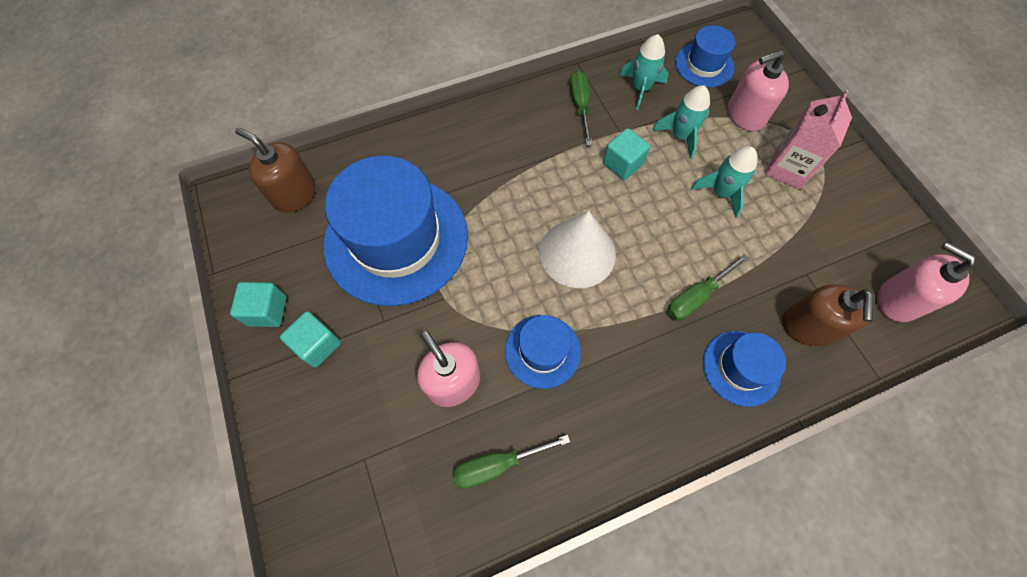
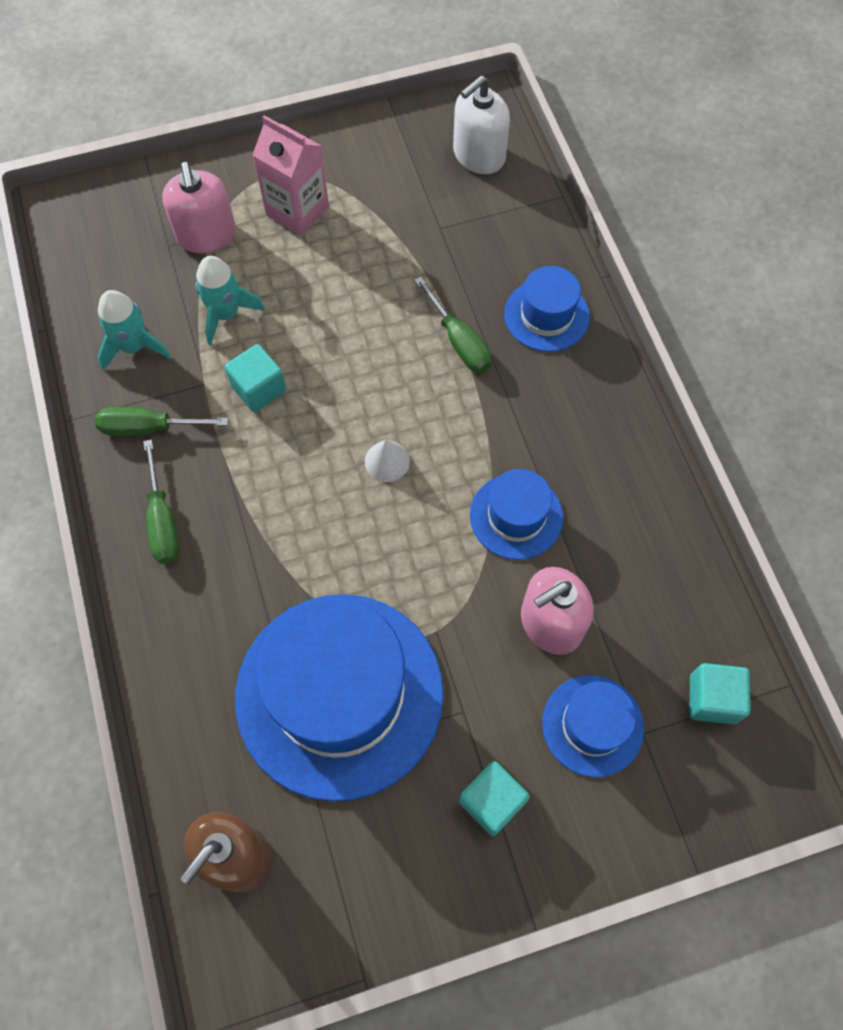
camera: 85 degrees left, 0 degrees up
turquoise cube [230,282,286,327] -> turquoise cube moved to [690,663,750,724]
green screwdriver [453,435,570,489] -> green screwdriver moved to [143,439,179,564]
white cone [540,211,616,288] -> white cone [365,440,410,482], size x0.46
blue hat [675,25,736,88] -> blue hat moved to [542,675,644,777]
turquoise rocket [691,146,757,218] -> none
brown soap dispenser [782,284,874,346] -> none
pink soap dispenser [877,242,976,322] -> white soap dispenser [453,75,510,174]

